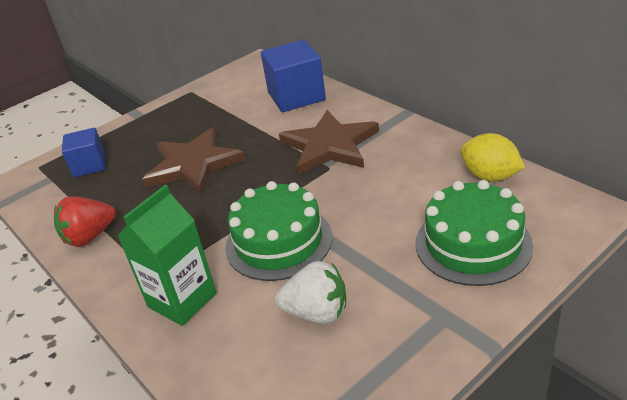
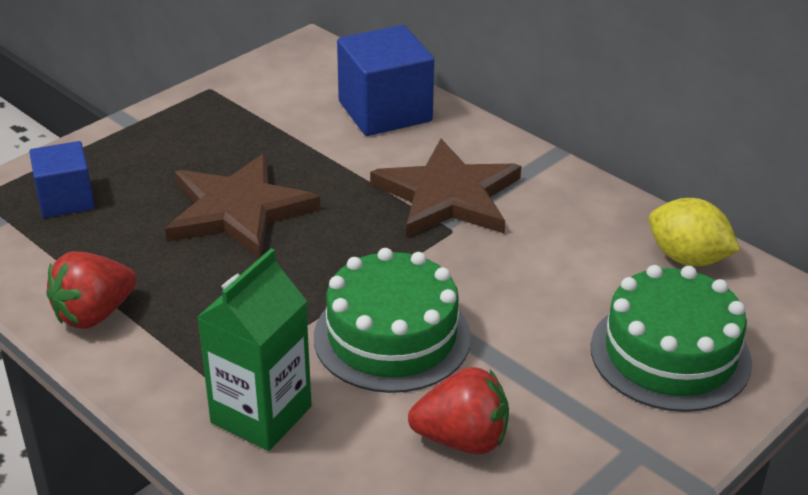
camera: 10 degrees left, 0 degrees up
white strawberry [275,261,346,324] -> red strawberry [408,367,509,454]

